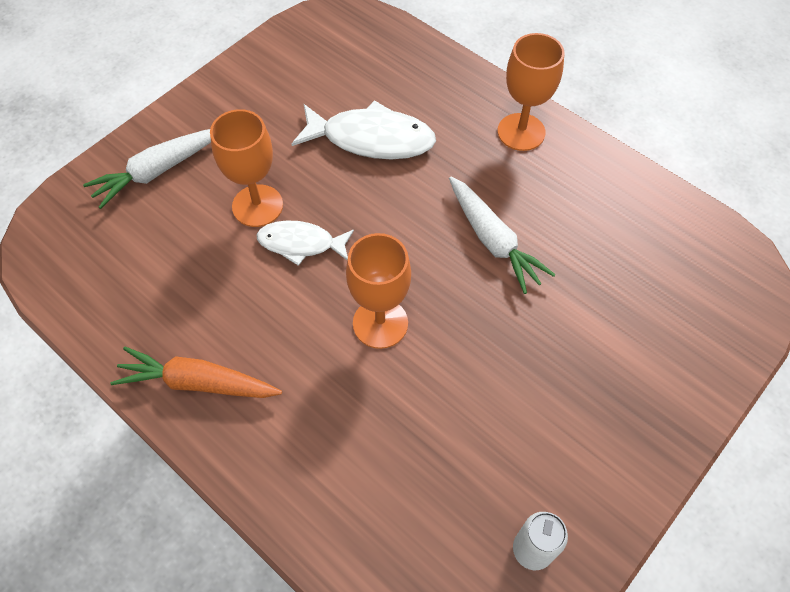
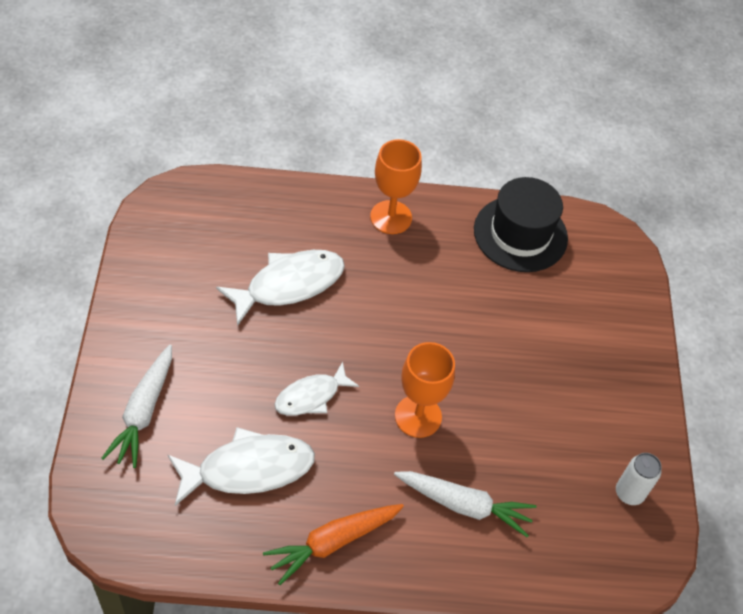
camera: 45 degrees left, 5 degrees down
orange goblet [210,109,283,227] -> none
white carrot [449,177,556,294] -> white carrot moved to [394,471,536,537]
none -> white fish [168,427,315,506]
none -> black hat [474,177,568,272]

